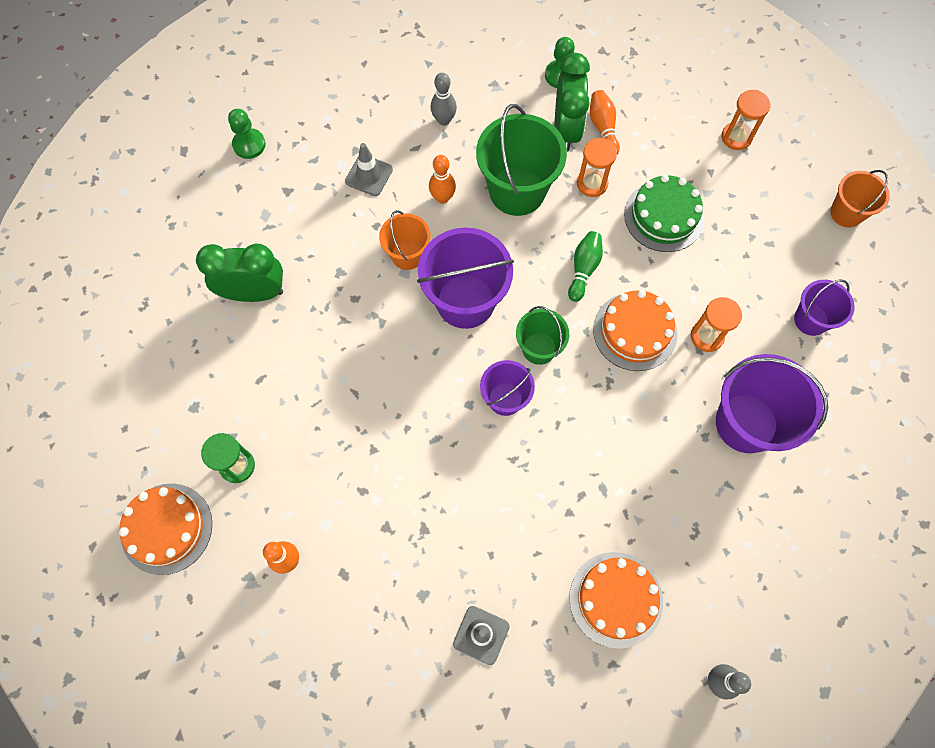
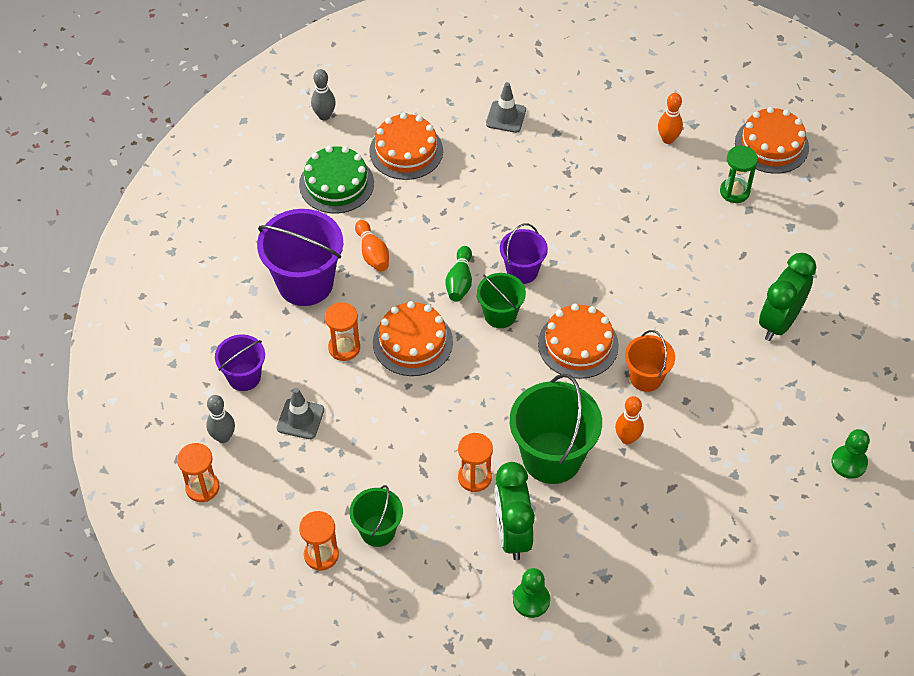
camera: 170 degrees right, 15 degrees down
green clock [196,243,283,302] -> green clock turned 135 degrees clockwise [759,253,816,341]
grey traffic cone [345,143,393,196] -> grey traffic cone moved to [277,388,324,439]
purple bucket [417,228,514,329] -> orange cake [538,304,619,379]
grey bowling pin [430,73,457,126] -> grey bowling pin moved to [206,395,235,443]
green bowling pin [568,231,603,302] -> green bowling pin moved to [446,246,472,302]
orange bowling pin [590,90,620,154] -> orange bowling pin moved to [355,220,389,272]
green cake [624,175,705,252] -> green cake moved to [299,146,374,213]
orange bucket [830,170,890,227] -> orange hourglass [177,443,219,502]
none -> green bucket [349,485,403,547]

